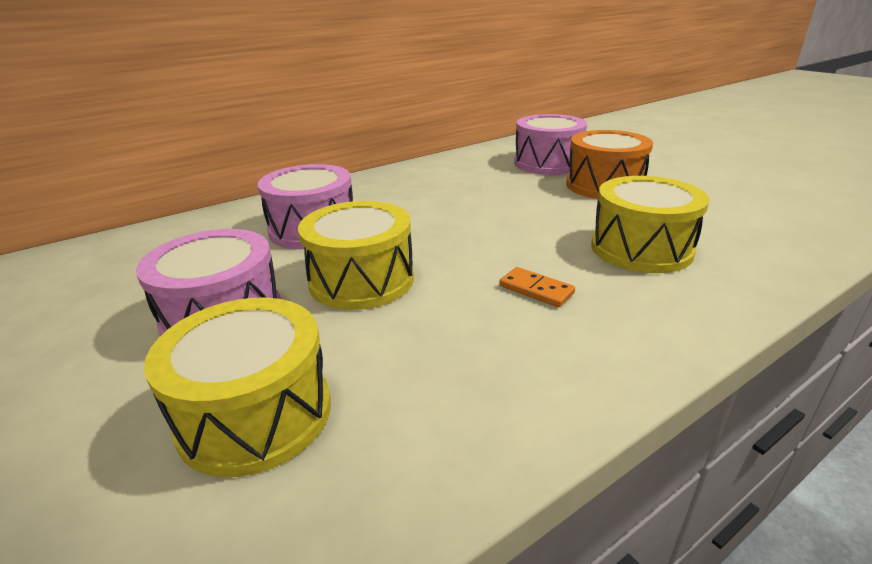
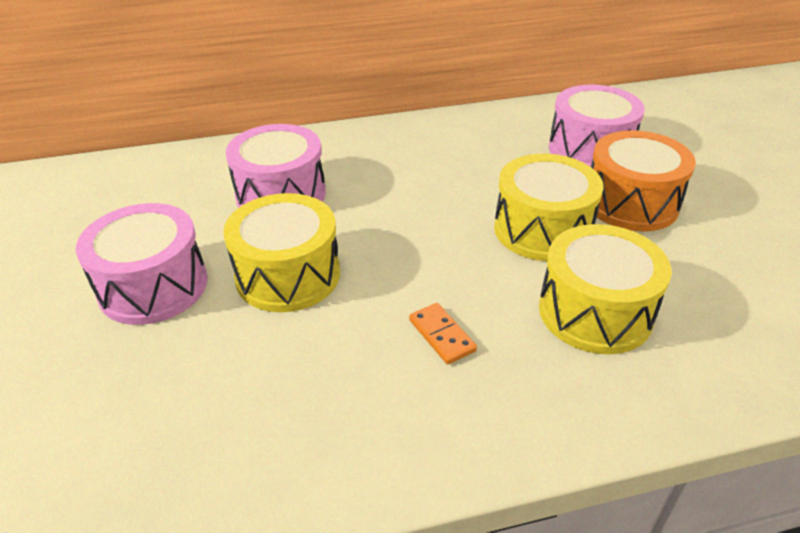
camera: 20 degrees right, 10 degrees up
yellow drum [144,298,331,477] -> yellow drum moved to [494,154,604,261]

